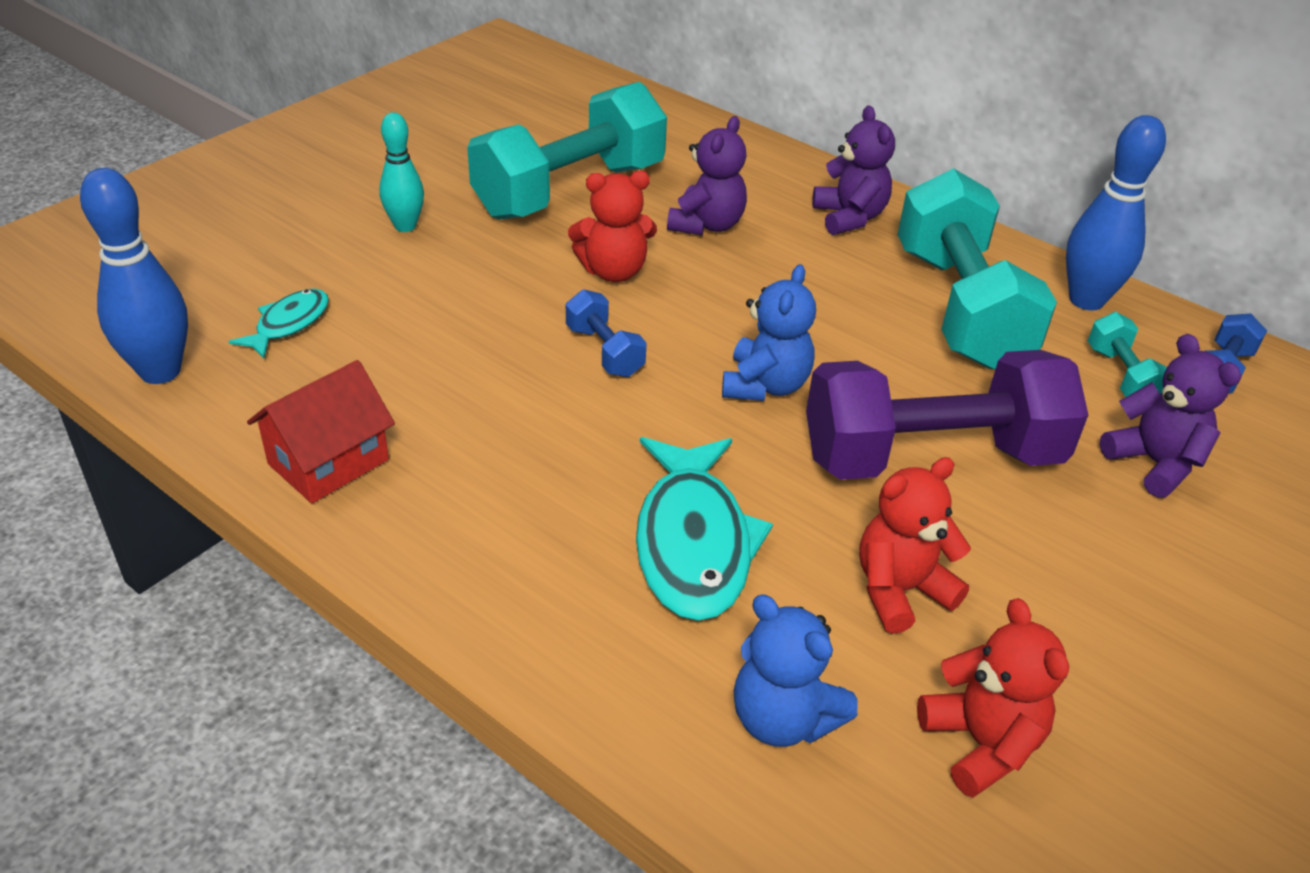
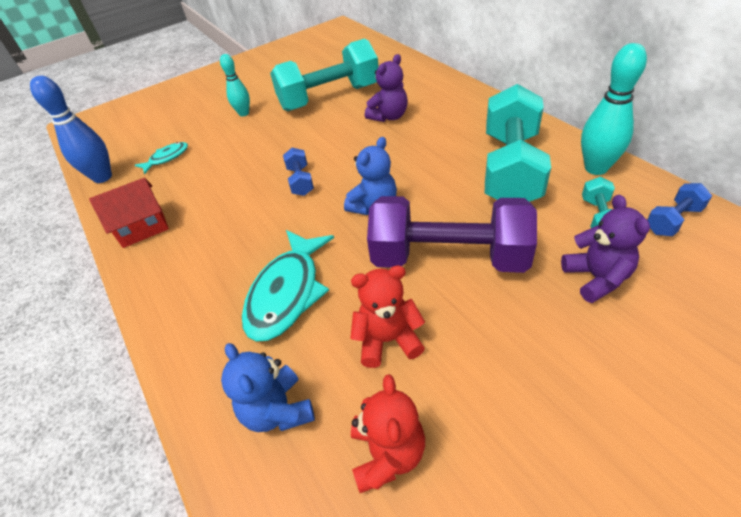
camera: 25 degrees right, 5 degrees up
red teddy bear [568,171,657,282] -> none
purple teddy bear [812,105,895,235] -> none
blue bowling pin [1066,115,1166,310] -> turquoise bowling pin [581,43,647,175]

